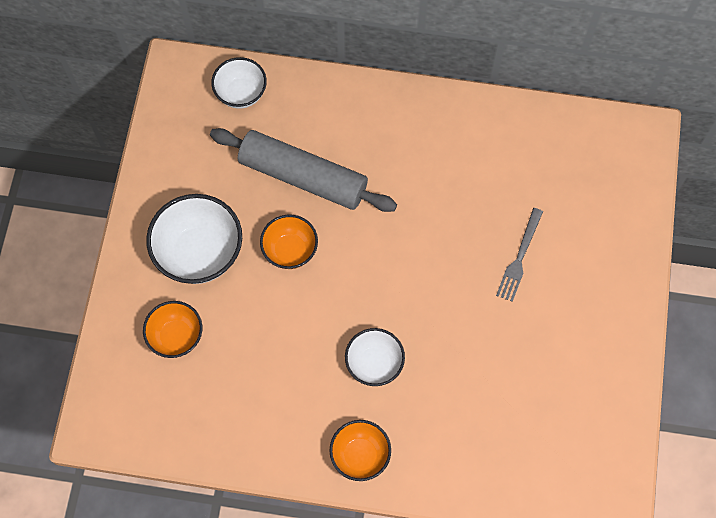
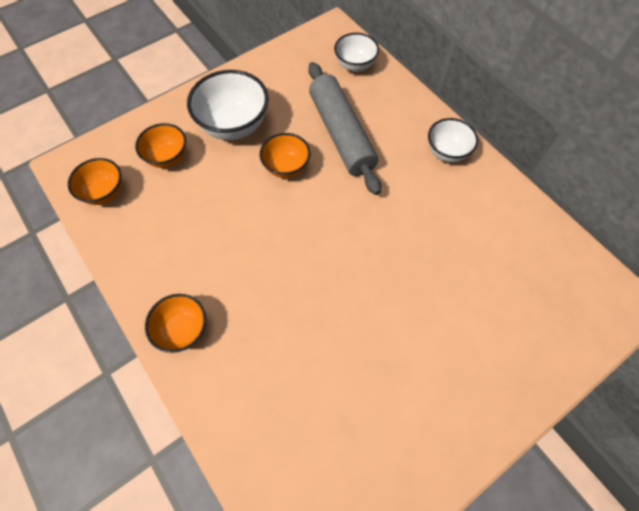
camera: 45 degrees right, 5 degrees down
white bowl [345,328,405,386] -> white bowl moved to [428,118,478,162]
grey fork [496,208,543,302] -> none
none -> orange bowl [68,158,122,205]

